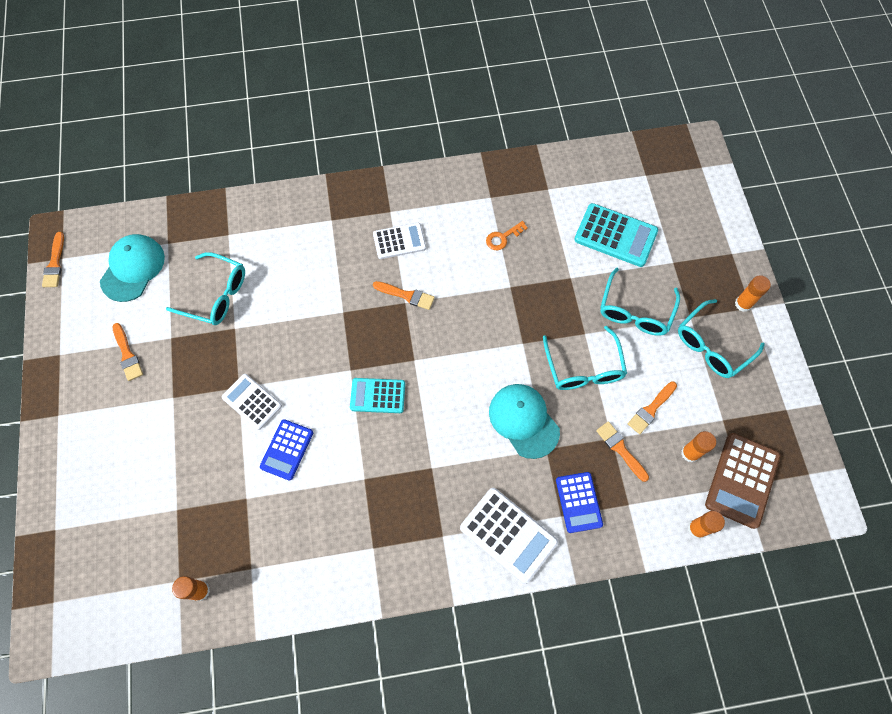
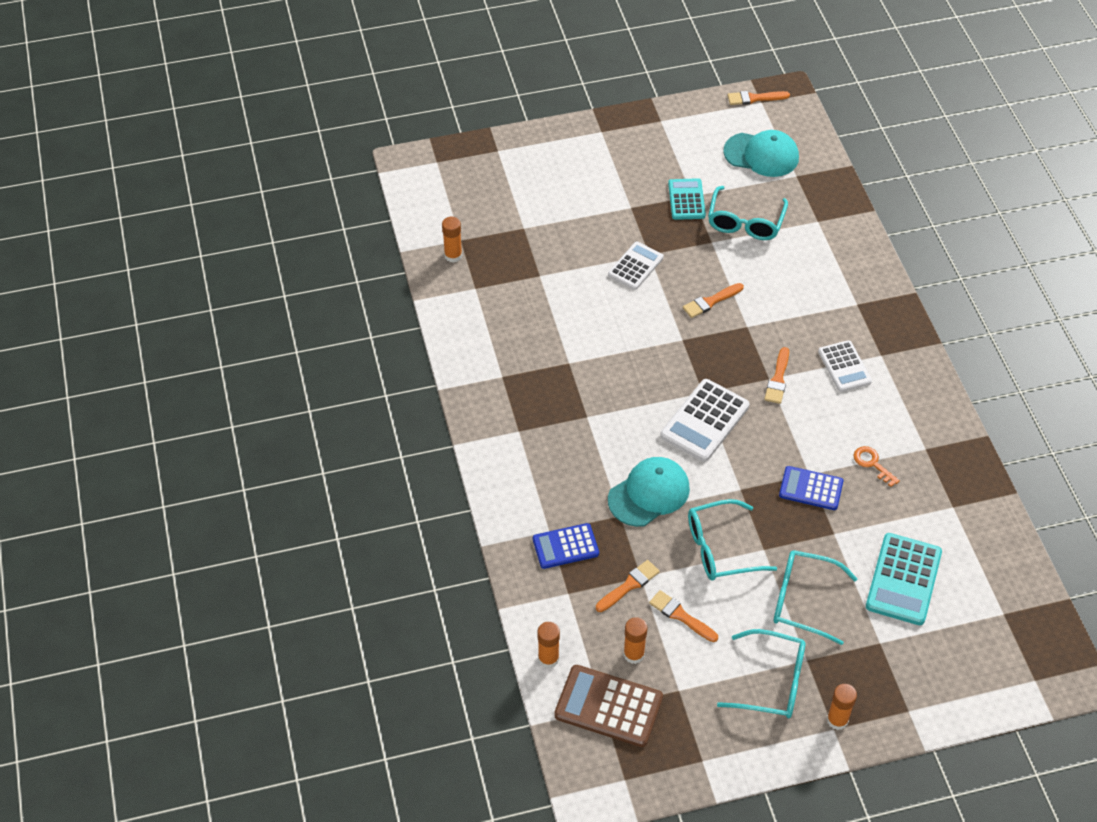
camera: 85 degrees right, 15 degrees down
orange brush [113,323,143,381] -> orange brush moved to [683,283,744,318]
blue calculator [260,419,313,481] -> blue calculator moved to [779,466,843,510]
turquoise calculator [350,378,405,413] -> turquoise calculator moved to [668,178,706,220]
white calculator [460,488,558,584] -> white calculator moved to [660,379,750,462]
turquoise glasses [678,299,765,378] -> turquoise glasses turned 150 degrees clockwise [717,629,806,718]

